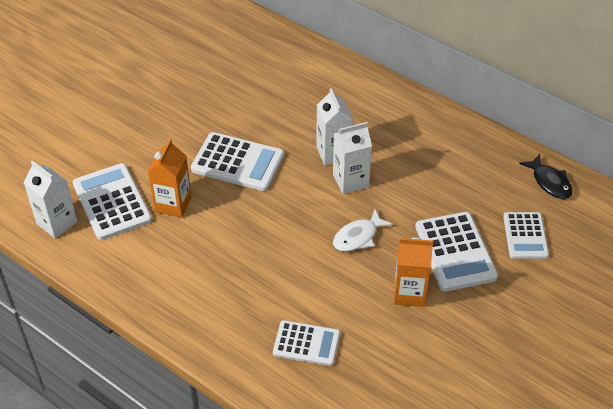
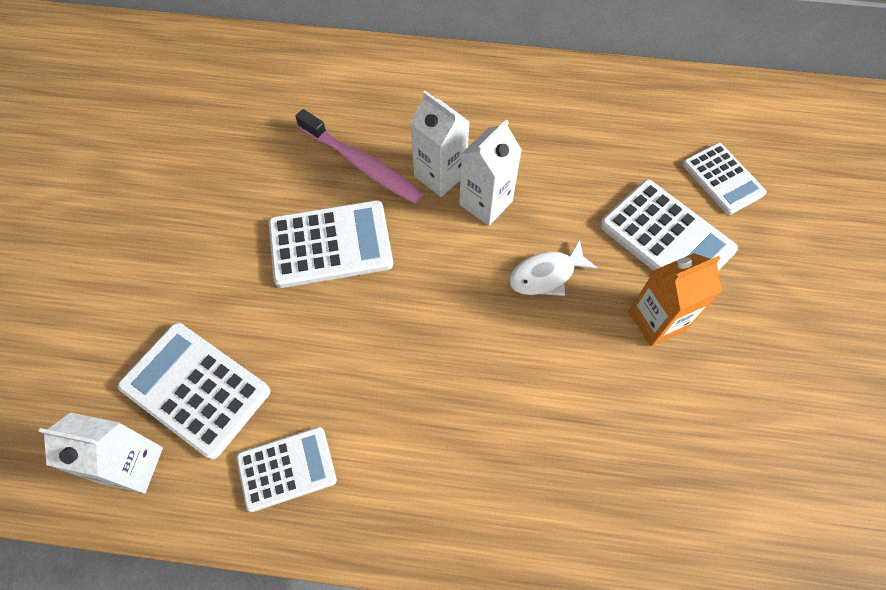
camera: 30 degrees left, 15 degrees up
orange carton [148,139,192,218] -> none
white calculator [273,320,340,366] -> white calculator moved to [236,427,337,512]
white fish [333,209,393,252] -> white fish turned 45 degrees clockwise [509,239,598,296]
black fish [519,154,573,199] -> none
none -> pink toothbrush [295,109,423,204]

